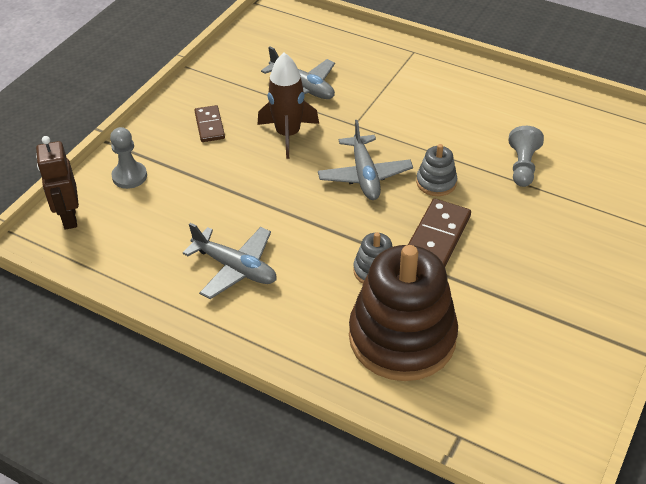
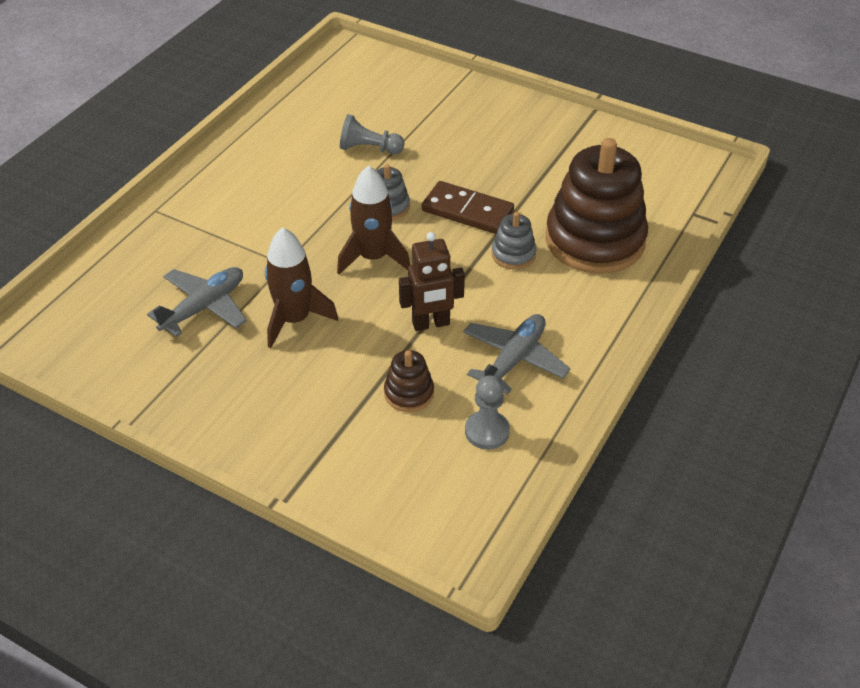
camera: 90 degrees left, 0 degrees up
brown robot [36,136,79,230] -> brown robot moved to [399,232,465,331]
grey pawn [110,127,147,189] -> grey pawn moved to [465,375,510,449]
brown domino [194,105,225,142] -> none
grey plane [318,120,413,200] -> brown rocket [337,165,410,274]
none -> brown stacking toy [384,350,434,412]

